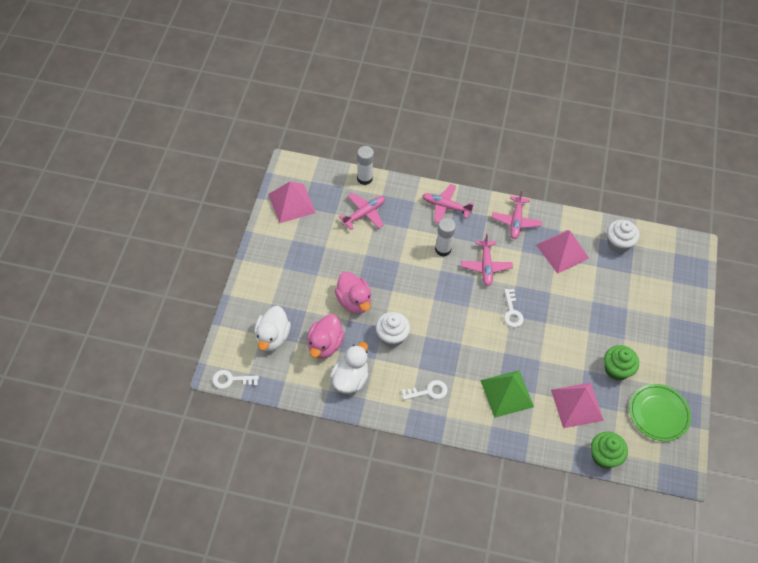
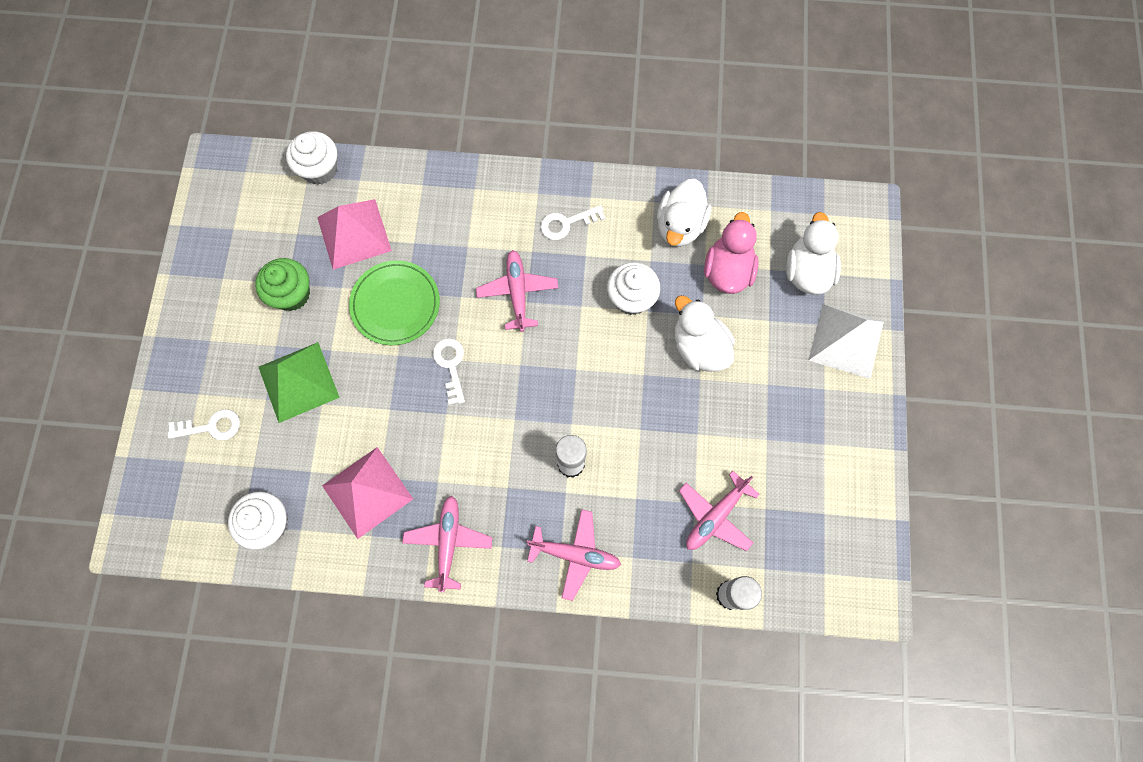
camera: 175 degrees right, 15 degrees up
white key [212,370,259,389] -> white key moved to [168,409,240,441]
pink pyramid [268,181,316,223] -> none
pink duck [335,272,371,314] -> white duck [675,295,735,372]
pink plane [461,233,513,286] -> pink plane moved to [476,250,558,332]
green pyramid [480,370,534,418] -> green pyramid moved to [259,342,340,423]
green cupcake [591,432,628,468] -> white cupcake [286,131,337,185]
green plate [629,384,691,441] -> green plate moved to [349,260,440,345]
none -> white pyramid [809,304,884,379]

